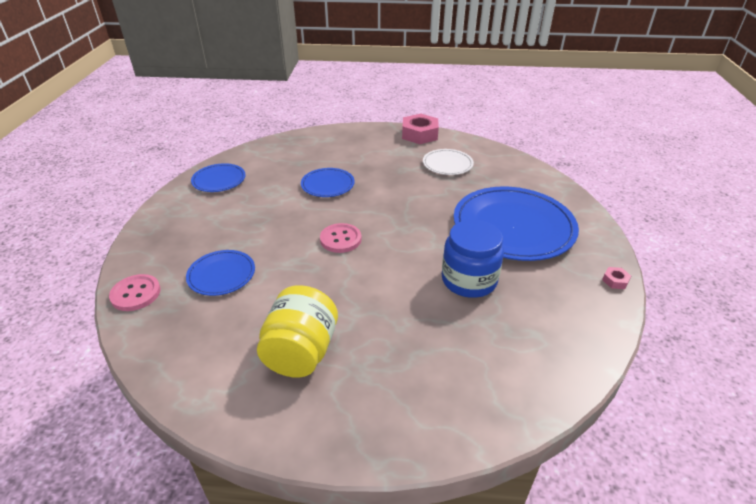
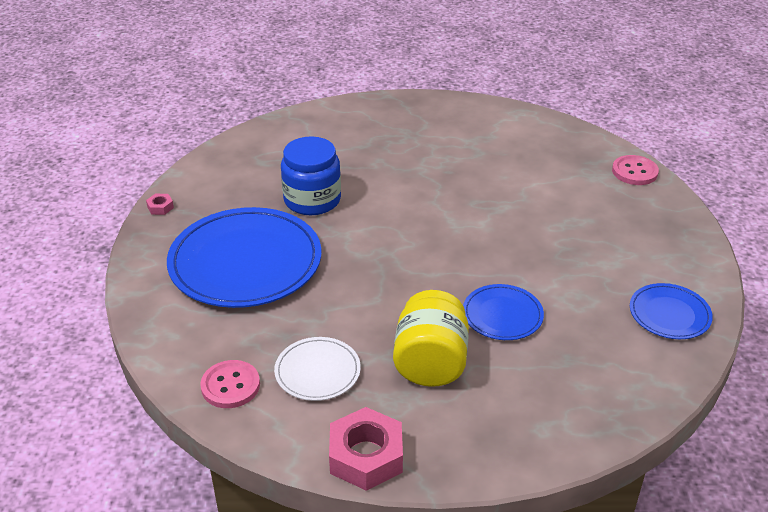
camera: 175 degrees right, 0 degrees up
blue plate [186,250,255,296] -> none
yellow jar [257,285,338,378] -> yellow jar moved to [393,290,469,387]
pink button [320,223,362,253] -> pink button moved to [200,360,260,408]

